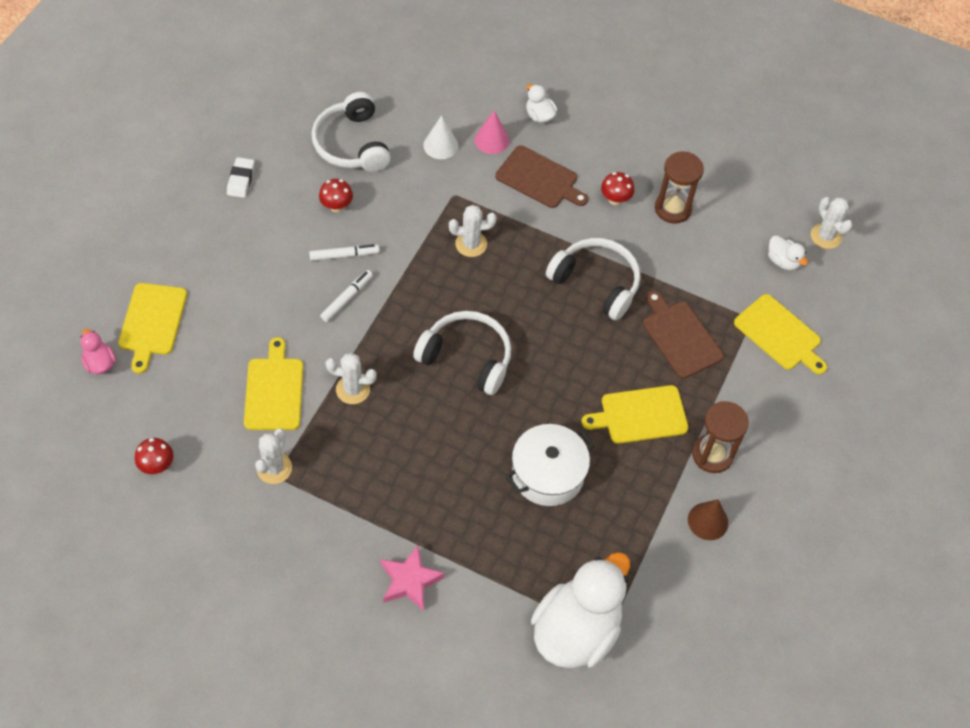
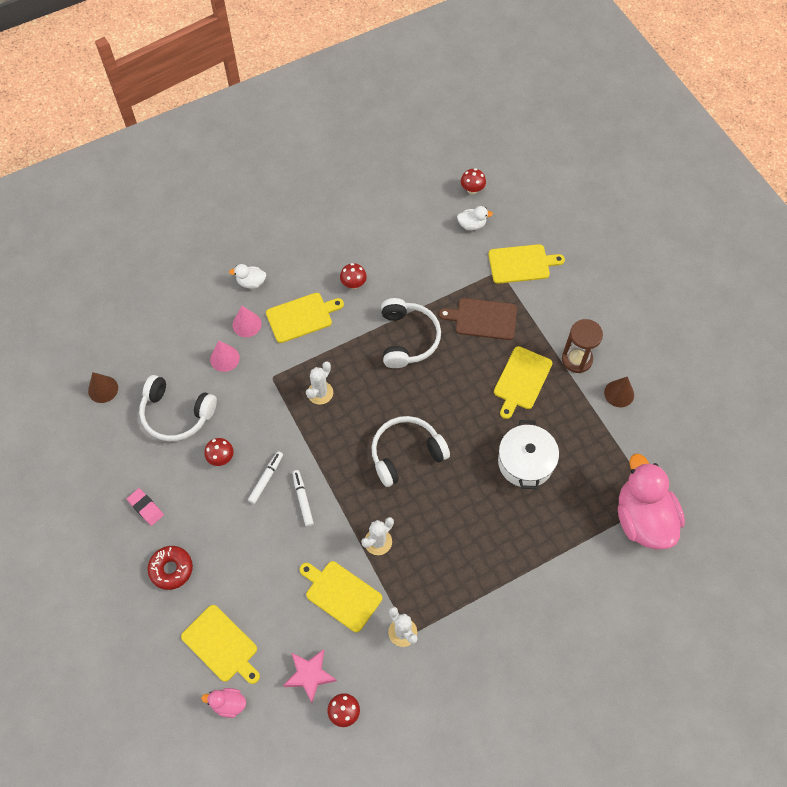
camera: 50 degrees left, 5 degrees up
white eraser [227,157,255,198] -> pink eraser [127,488,164,526]
pink star [381,545,445,611] -> pink star moved to [283,649,337,703]
white cone [423,115,458,159] -> pink cone [210,341,240,372]
brown cutting board [495,146,588,208] -> yellow cutting board [266,293,344,343]
white duck [531,552,630,668] -> pink duck [618,454,685,550]
white headphones [546,238,640,320] -> white headphones turned 105 degrees clockwise [381,298,441,368]
brown hourglass [655,151,704,224] -> none
white cactus [811,197,852,249] -> red mushroom [461,168,486,194]
none -> brown cone [88,372,118,403]
none -> red donut [147,546,193,590]

